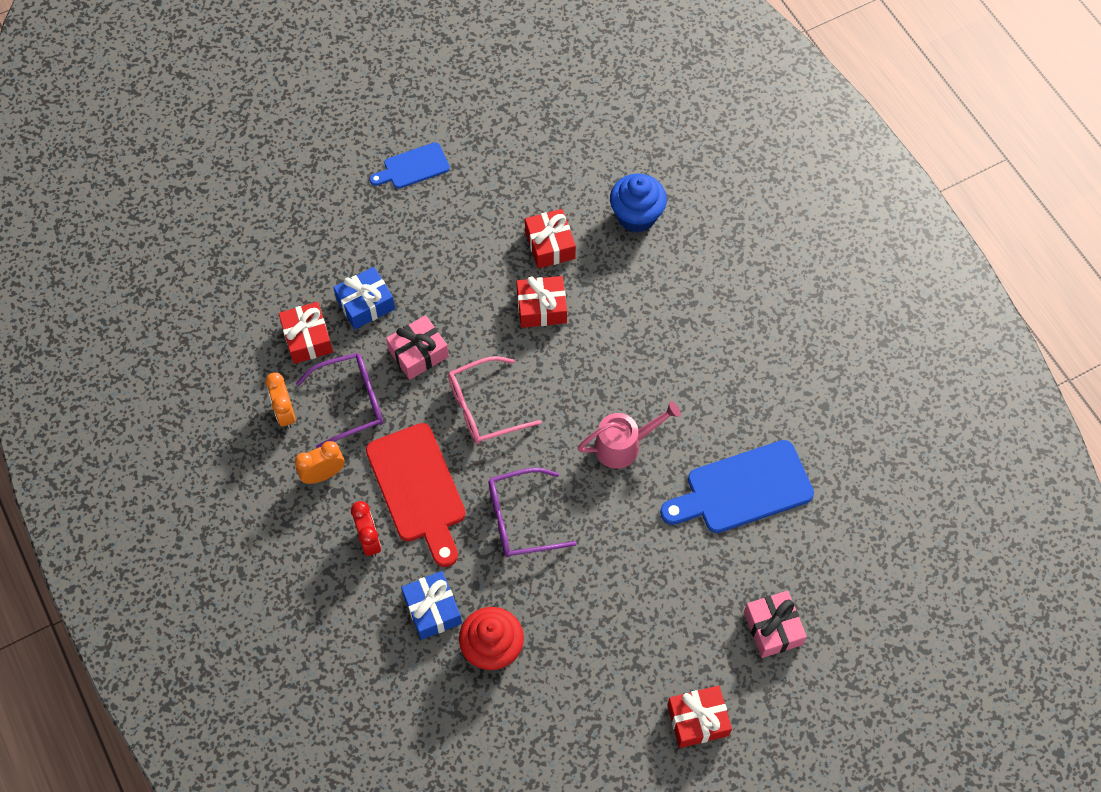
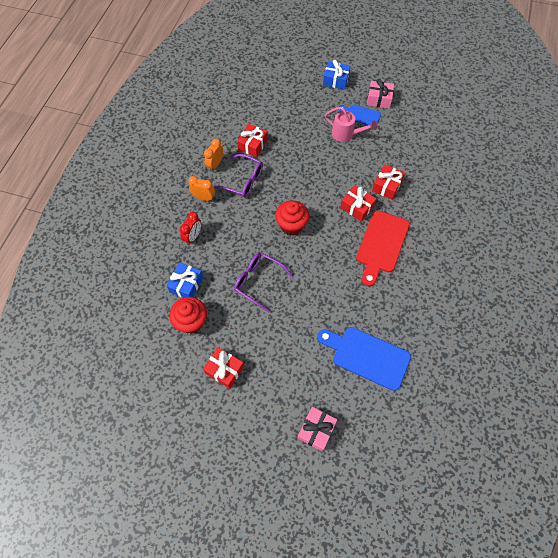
camera: 45 degrees right, 0 degrees up
blue gift [333,267,395,329] -> blue gift moved to [323,60,350,90]
red cutting board [366,423,466,567] -> red cutting board moved to [356,211,409,286]
pink gift [386,315,449,380] -> pink gift moved to [367,79,394,109]
pink glasses [448,356,542,444] -> red cupcake [275,200,309,236]
pink watering can [578,401,681,469] -> pink watering can moved to [325,107,377,142]
blue cupcake [610,173,667,233] -> none
red gift [667,686,732,748] -> red gift moved to [203,347,244,389]

